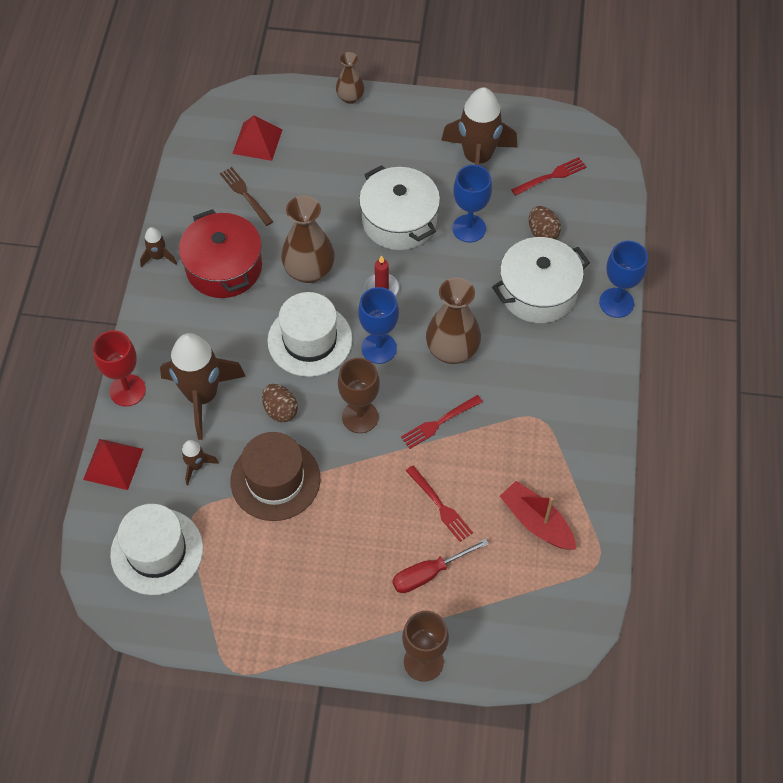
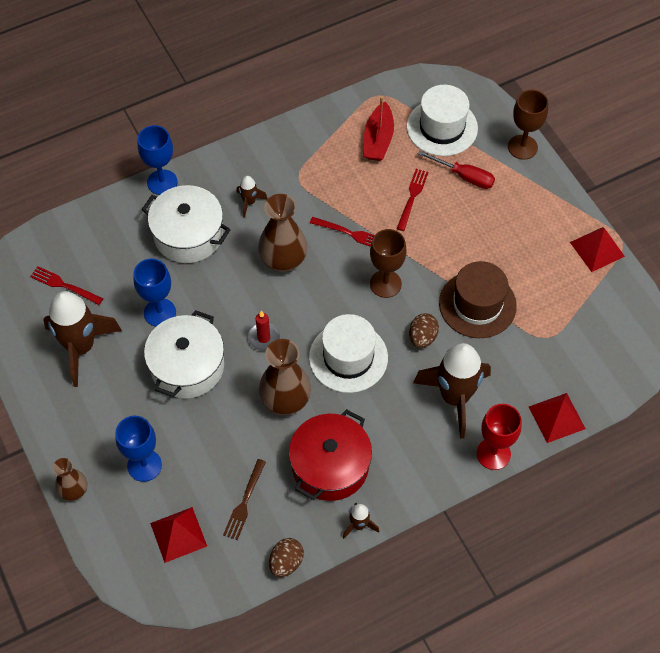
camera: 125 degrees left, 0 degrees up
white hat [110,504,203,595] -> white hat moved to [407,85,478,156]
brown rocket [181,440,219,485] -> brown rocket moved to [237,176,267,217]
blue goblet [358,287,399,364] -> blue goblet moved to [115,416,162,482]
brown egg [529,206,561,239] -> brown egg moved to [269,538,304,577]
none -> red pyramid [570,227,625,272]

